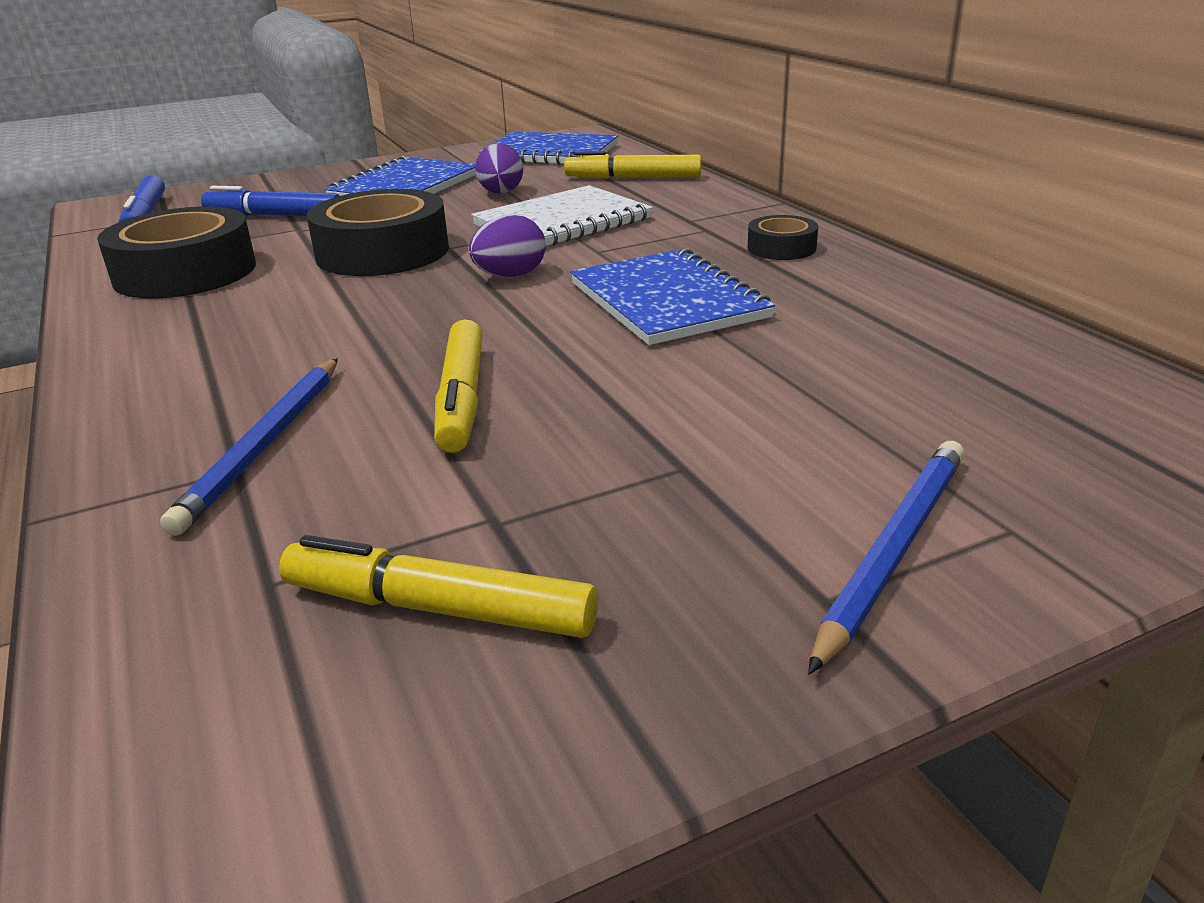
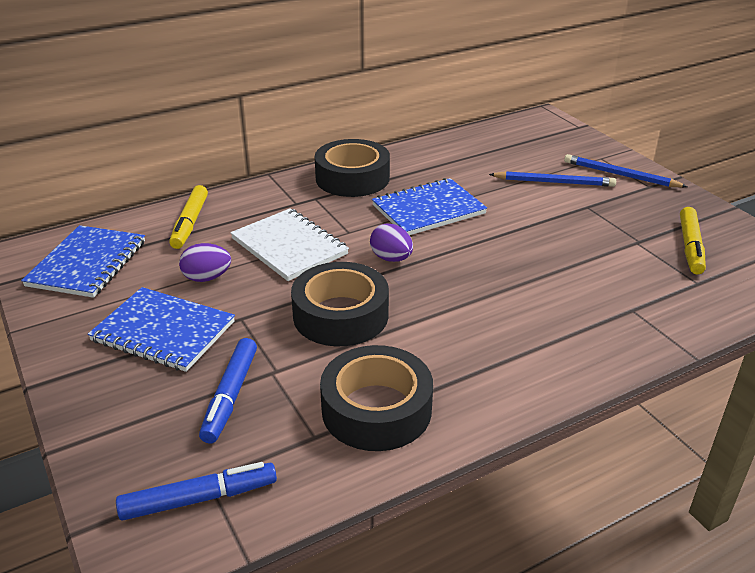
camera: 95 degrees left, 5 degrees up
blue pencil [160,358,338,536] -> blue pencil moved to [489,171,616,187]
yellow marker [434,319,483,453] -> none
black tape [747,215,818,260] -> black tape [315,139,390,197], size x2.01

